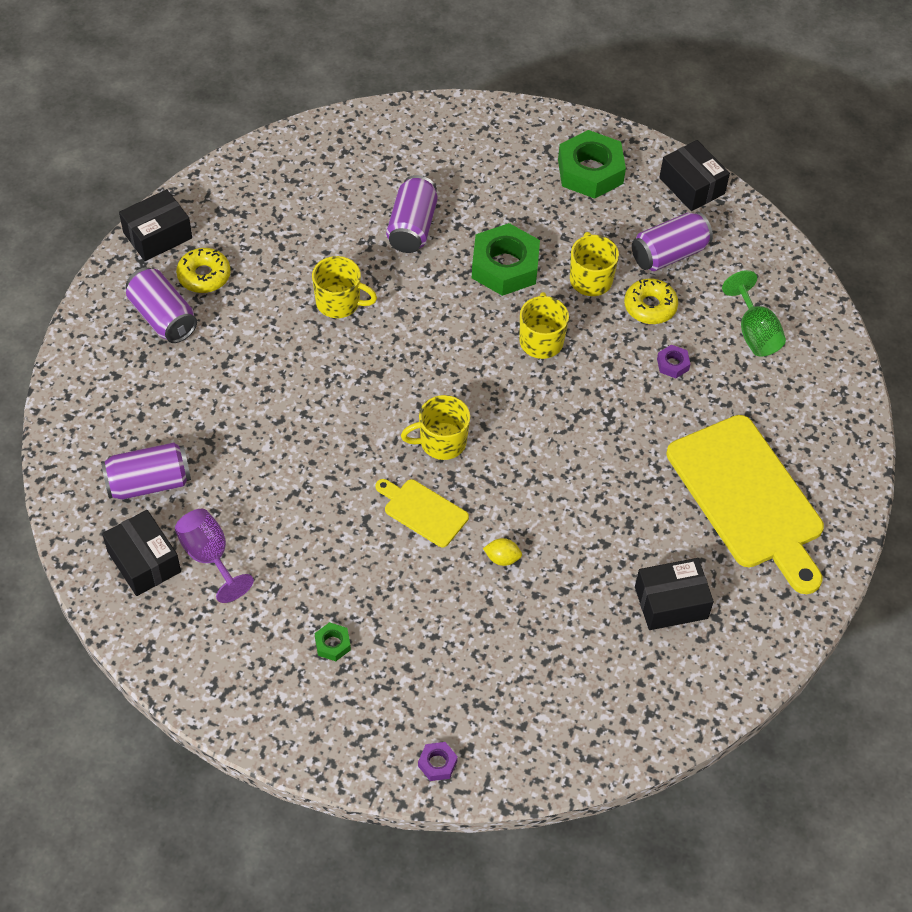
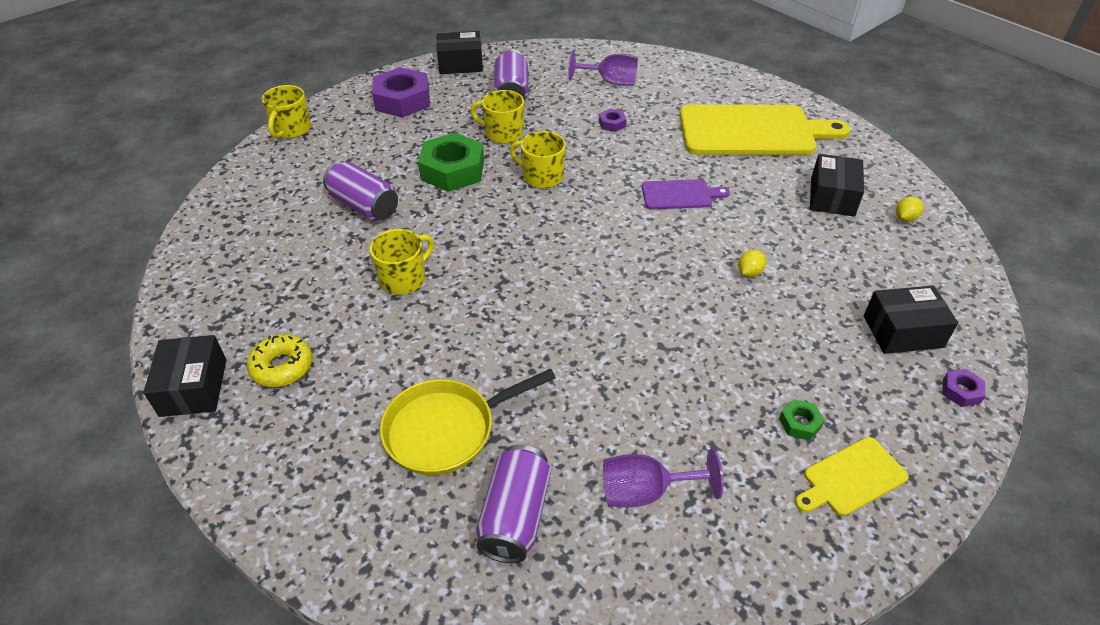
camera: 60 degrees left, 10 degrees down
black box [102,510,181,596] -> black box moved to [864,285,958,354]
purple can [126,267,197,343] -> none
yellow cutting board [375,479,469,547] -> yellow cutting board moved to [795,437,909,516]
yellow mug [401,395,470,460] -> yellow mug moved to [262,85,311,138]
green nut [558,130,626,199] -> purple nut [372,67,430,118]
yellow donut [624,278,678,324] -> none
green goblet [722,270,786,357] -> purple goblet [569,50,638,86]
none -> yellow pan [380,369,556,475]
none -> purple cutting board [642,179,730,209]
none -> yellow lemon [896,196,923,222]

